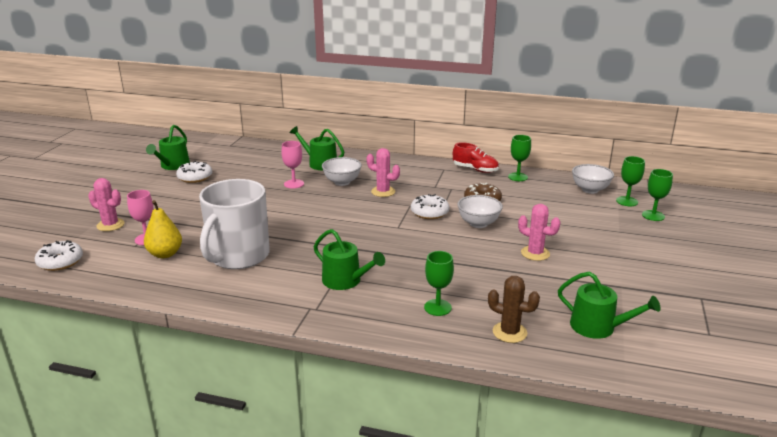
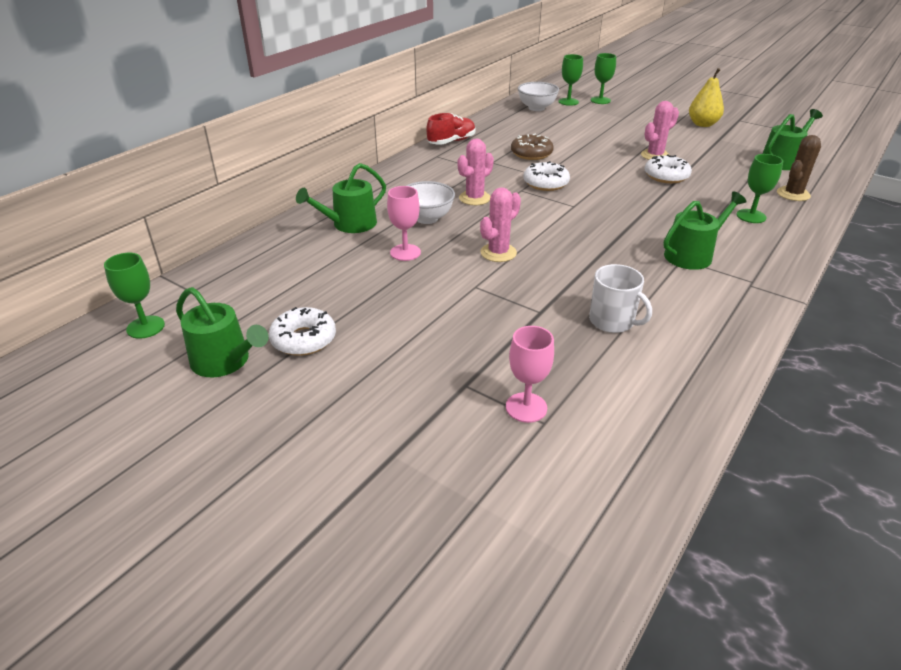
camera: 70 degrees left, 10 degrees up
white donut [35,240,83,271] -> white donut moved to [645,154,692,183]
pink cactus [88,178,125,231] -> pink cactus moved to [480,187,521,262]
yellow pear [144,200,182,258] -> yellow pear moved to [689,68,724,127]
white mug [199,179,270,269] -> white mug [589,264,652,333], size x0.51
white bowl [457,195,503,228] -> none
green goblet [508,135,531,181] -> green goblet moved to [104,253,165,339]

